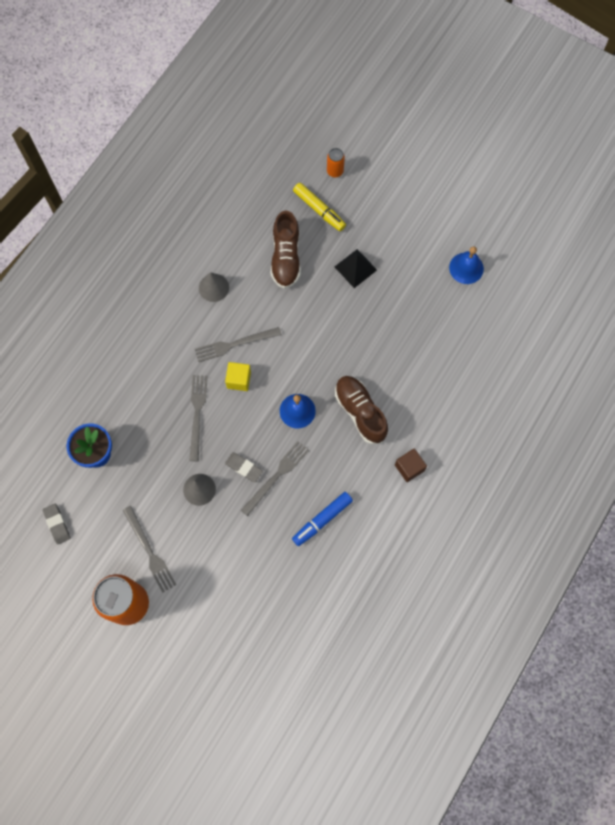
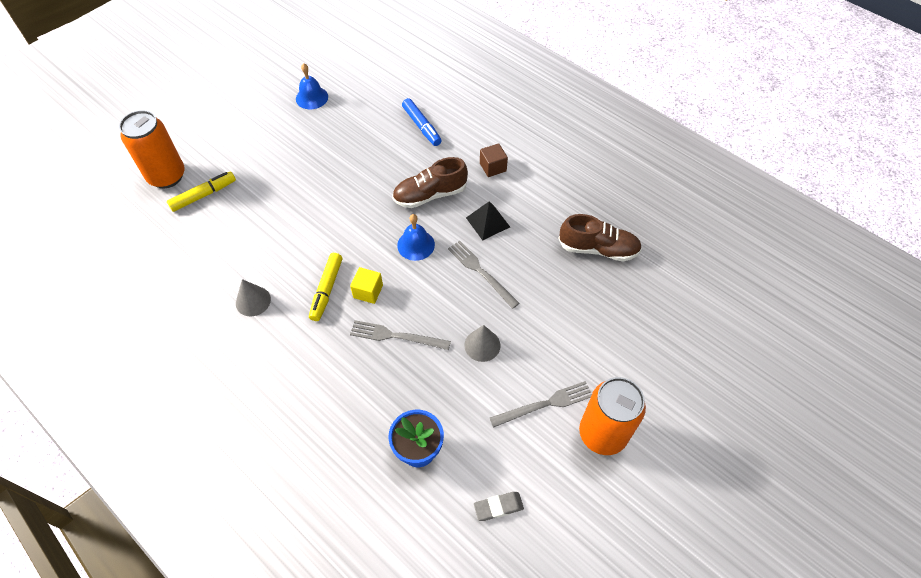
camera: 80 degrees left, 15 degrees down
grey fork [195,327,282,362] -> yellow marker [309,253,342,321]
grey eraser [225,452,263,482] -> none
brown shoe [271,211,301,289] -> brown shoe moved to [558,214,642,262]
blue marker [292,492,353,546] -> blue marker moved to [402,98,442,146]
orange can [327,148,345,178] -> orange can [119,110,185,188], size x2.21
black pyramid [335,249,377,288] -> black pyramid moved to [466,201,510,241]

